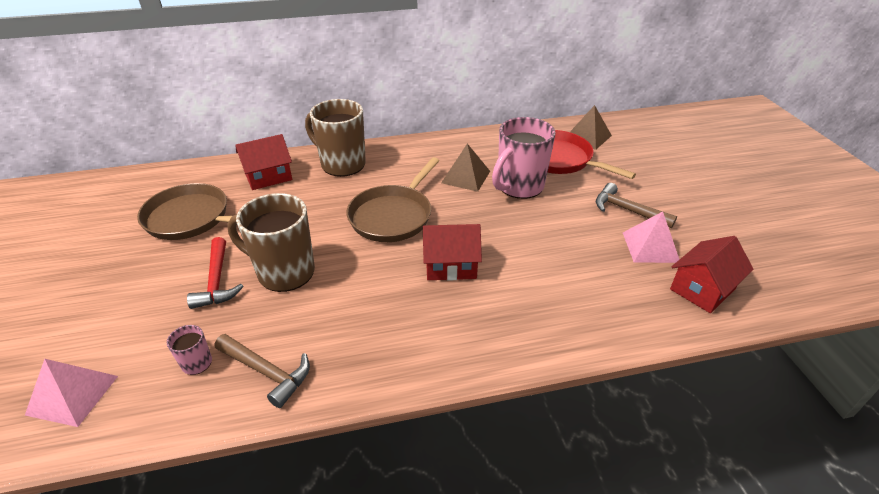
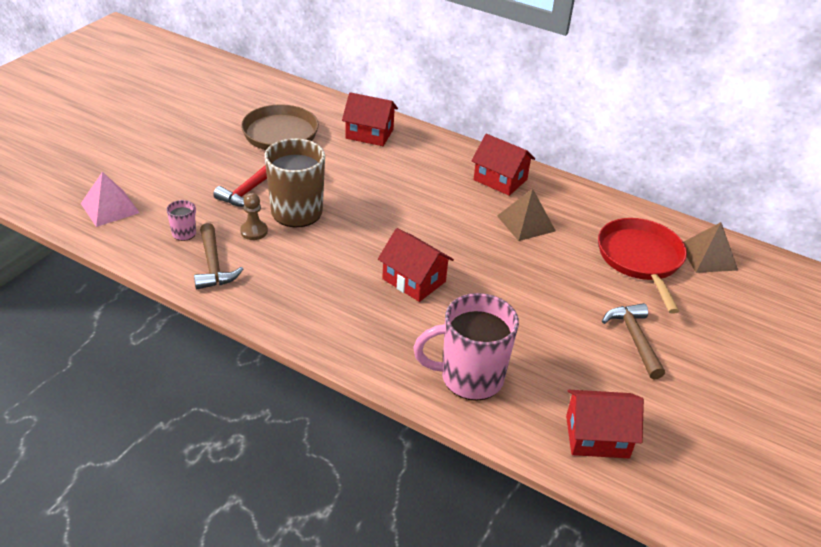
camera: 40 degrees right, 0 degrees up
brown mug [305,99,366,177] -> none
brown pan [347,157,439,242] -> none
pink mug [492,117,556,199] -> pink mug moved to [413,293,519,401]
pink pyramid [623,212,680,263] -> none
none -> brown pawn [240,193,268,240]
none -> red house [472,134,535,196]

